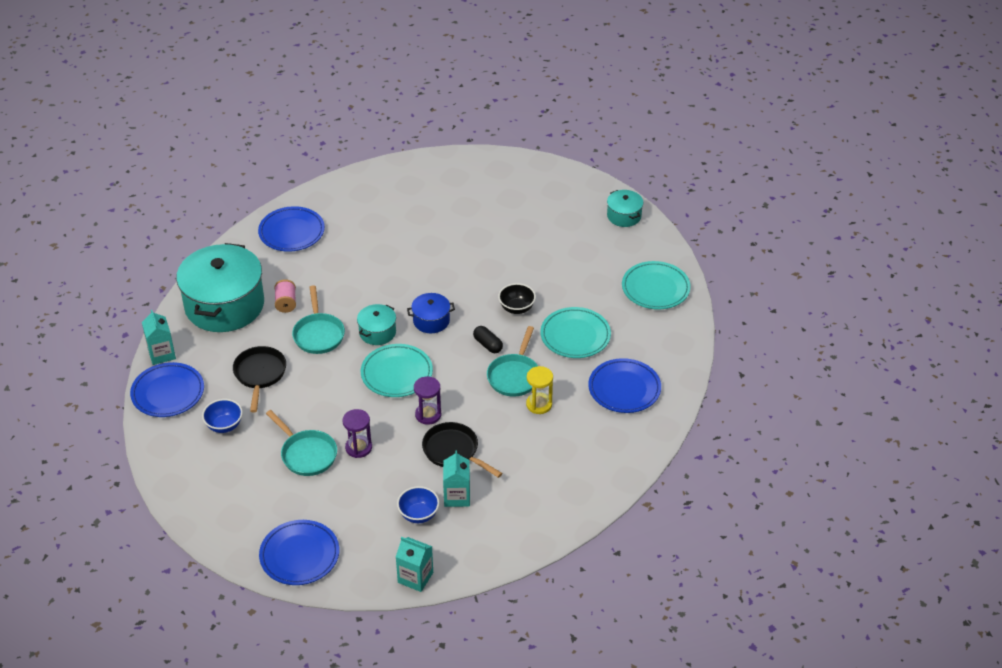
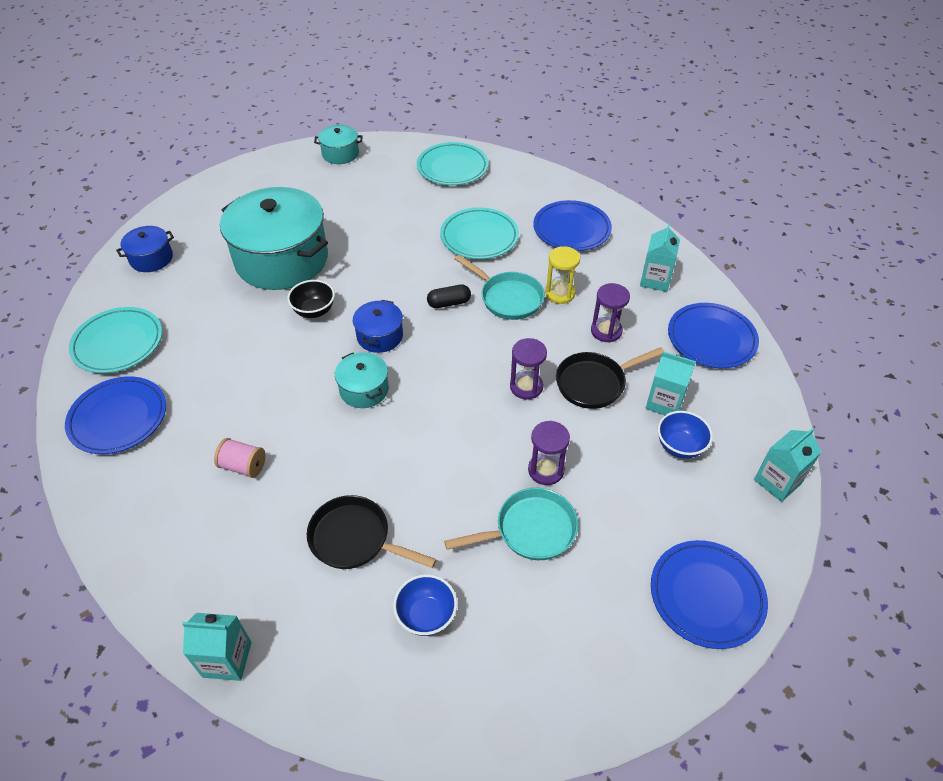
camera: 65 degrees left, 5 degrees up
blue plate [130,362,204,417] -> blue plate moved to [668,303,759,368]
turquoise pot [176,243,264,332] -> turquoise pot moved to [220,187,328,290]
turquoise pan [292,285,345,354] -> none
turquoise plate [361,344,433,397] -> turquoise plate moved to [69,307,162,373]
black bowl [498,283,536,314] -> black bowl moved to [287,280,335,318]
none -> blue pot [116,226,174,272]
none -> purple hourglass [591,283,630,343]
none -> turquoise carton [640,224,680,292]

